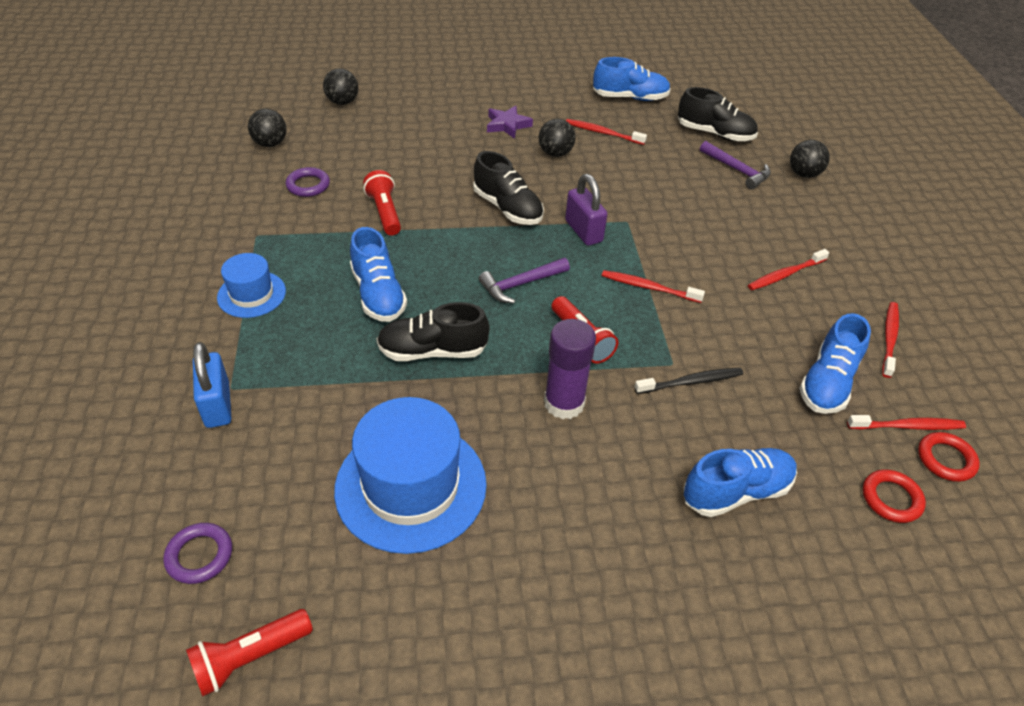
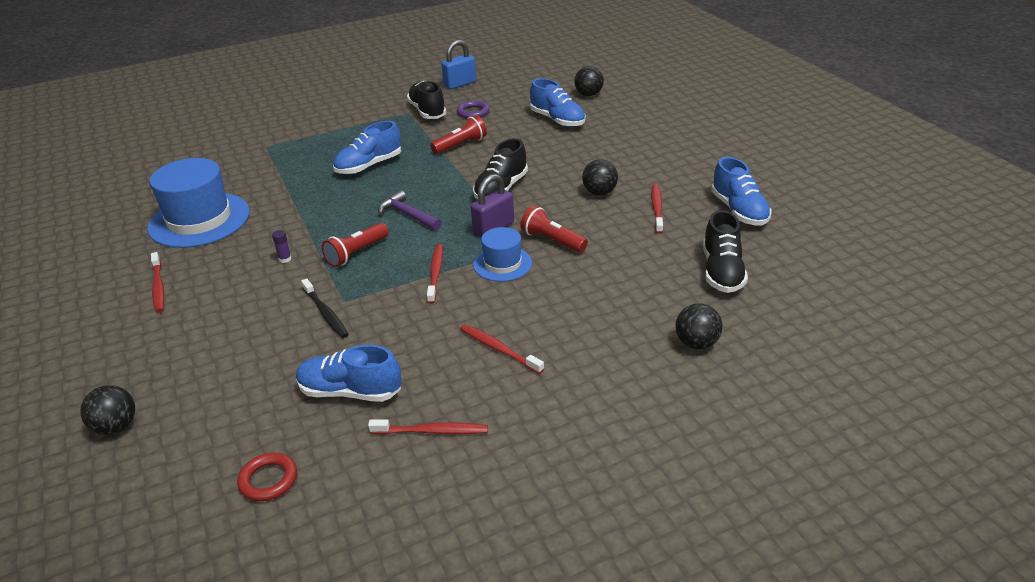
camera: 75 degrees right, 10 degrees down
purple ring [163,523,232,584] -> none
red flashlight [186,609,313,697] -> red flashlight moved to [520,206,588,253]
blue padlock [193,342,231,428] -> blue padlock moved to [441,40,476,89]
blue hat [217,253,286,318] -> blue hat moved to [473,227,532,282]
black ball [248,109,287,147] -> black ball moved to [80,385,135,435]
black shoe [377,302,490,361] -> black shoe moved to [407,81,447,119]
purple star [487,105,533,139] -> none
purple glue stick [544,319,596,419] -> purple glue stick [272,230,292,263], size x0.40
blue shoe [684,448,797,517] -> blue shoe moved to [530,78,586,127]
purple hammer [700,141,771,189] -> none
red toothbrush [847,415,966,430] -> red toothbrush moved to [151,252,164,312]
red ring [863,469,926,523] -> none

